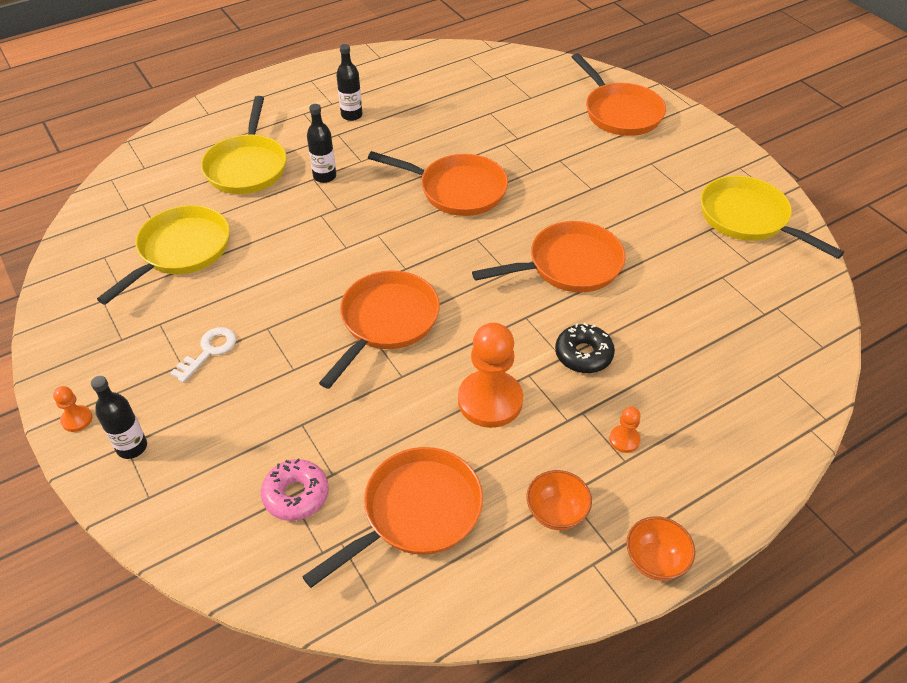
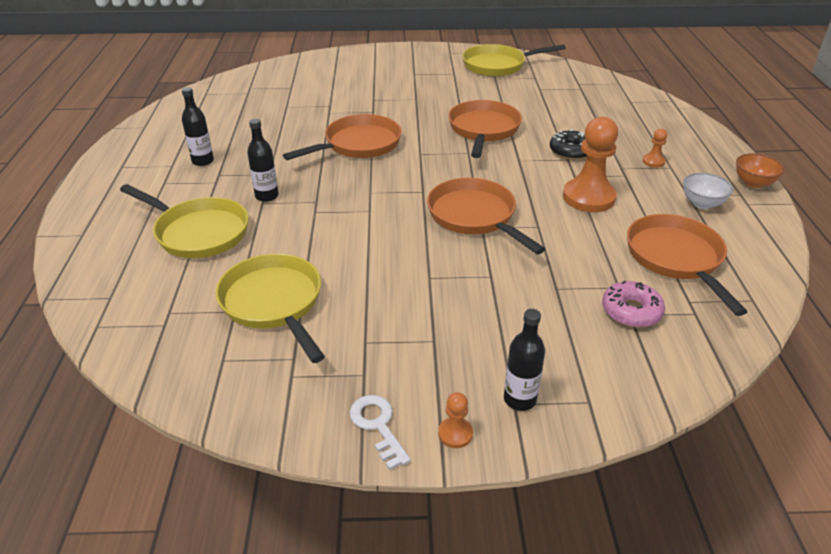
camera: 60 degrees left, 10 degrees down
white key [170,327,236,383] -> white key moved to [349,395,411,470]
orange bowl [526,470,592,530] -> white bowl [683,173,733,209]
orange pan [572,53,666,136] -> none

